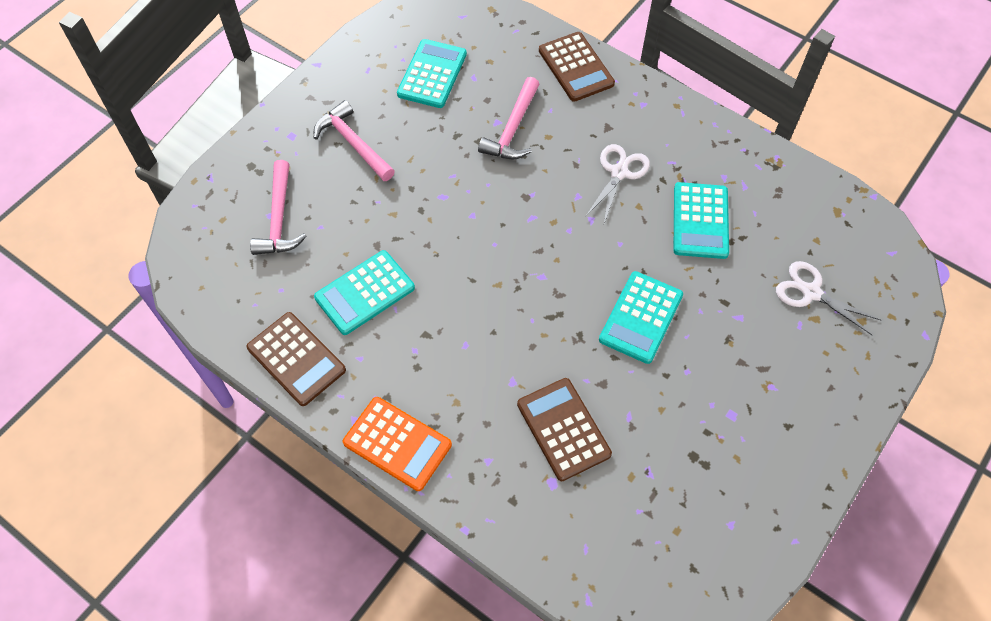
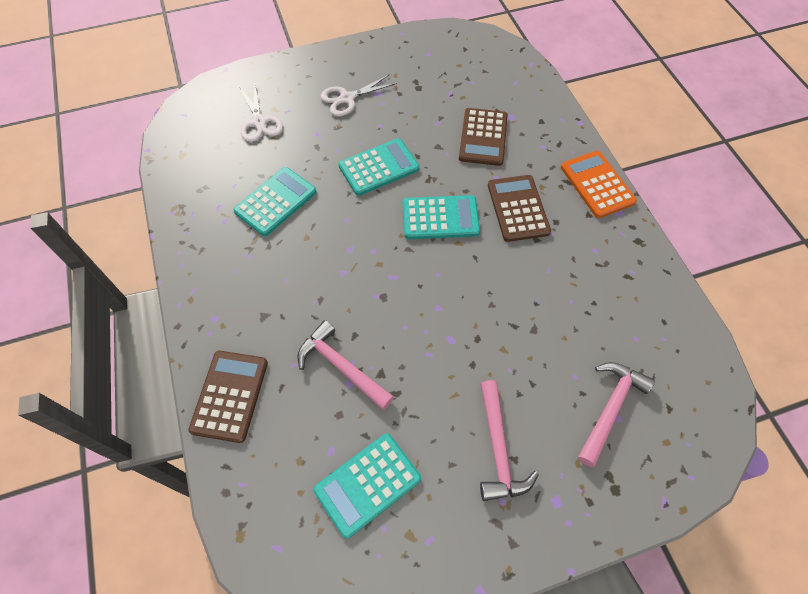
camera: 145 degrees left, 0 degrees up
brown calculator [246,312,346,406] -> brown calculator moved to [488,175,551,242]
turquoise calculator [314,250,415,335] -> turquoise calculator moved to [403,195,480,239]
pink hammer [478,77,540,159] -> pink hammer turned 105 degrees counterclockwise [297,320,394,410]
white scissors [585,144,650,223] -> white scissors moved to [321,74,397,116]

